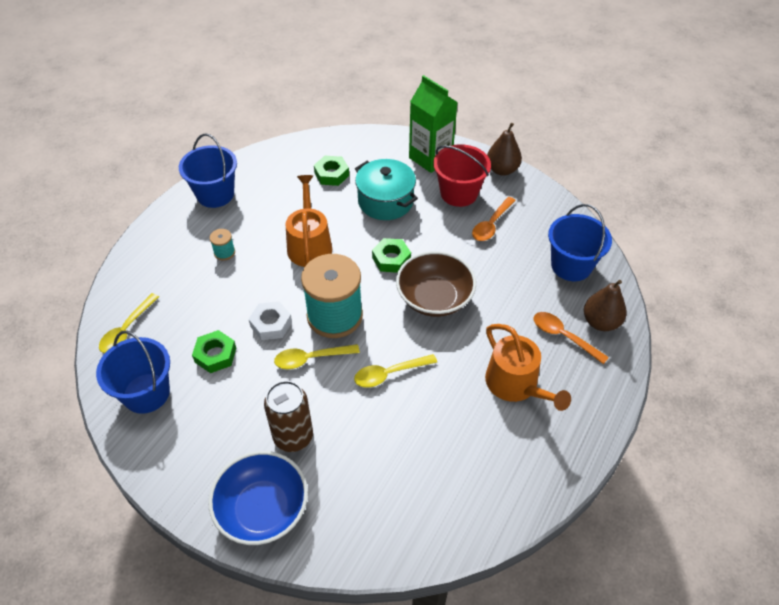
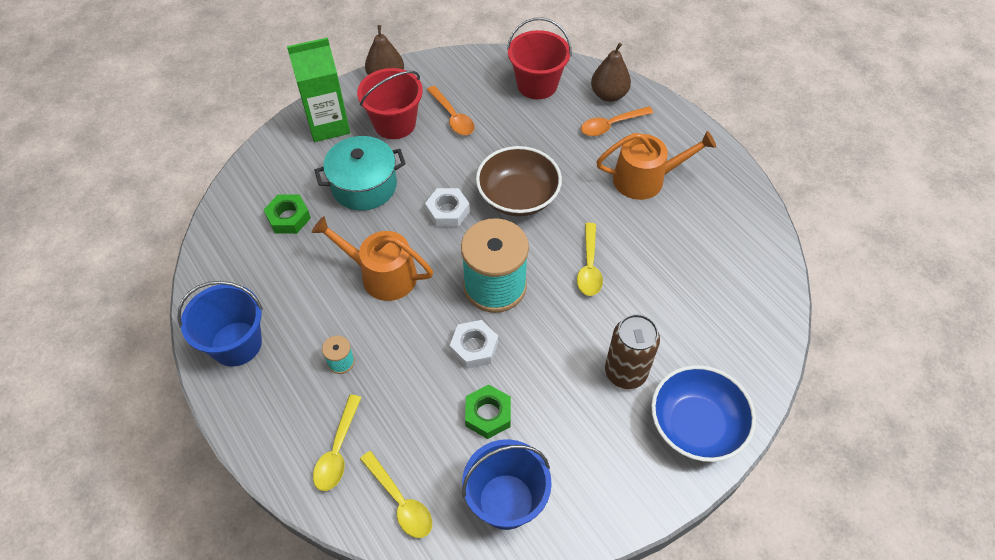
camera: 65 degrees left, 5 degrees up
yellow spoon [274,344,360,369] -> yellow spoon moved to [313,395,362,491]
green nut [372,238,411,273] -> white nut [425,188,470,227]
blue bucket [548,204,612,281] -> red bucket [507,18,572,99]

